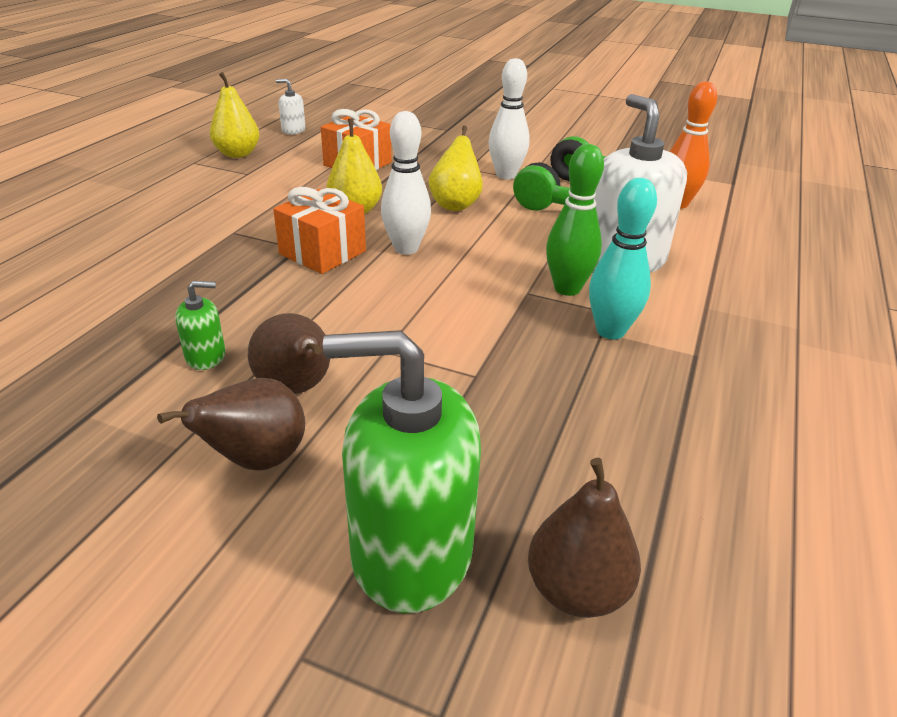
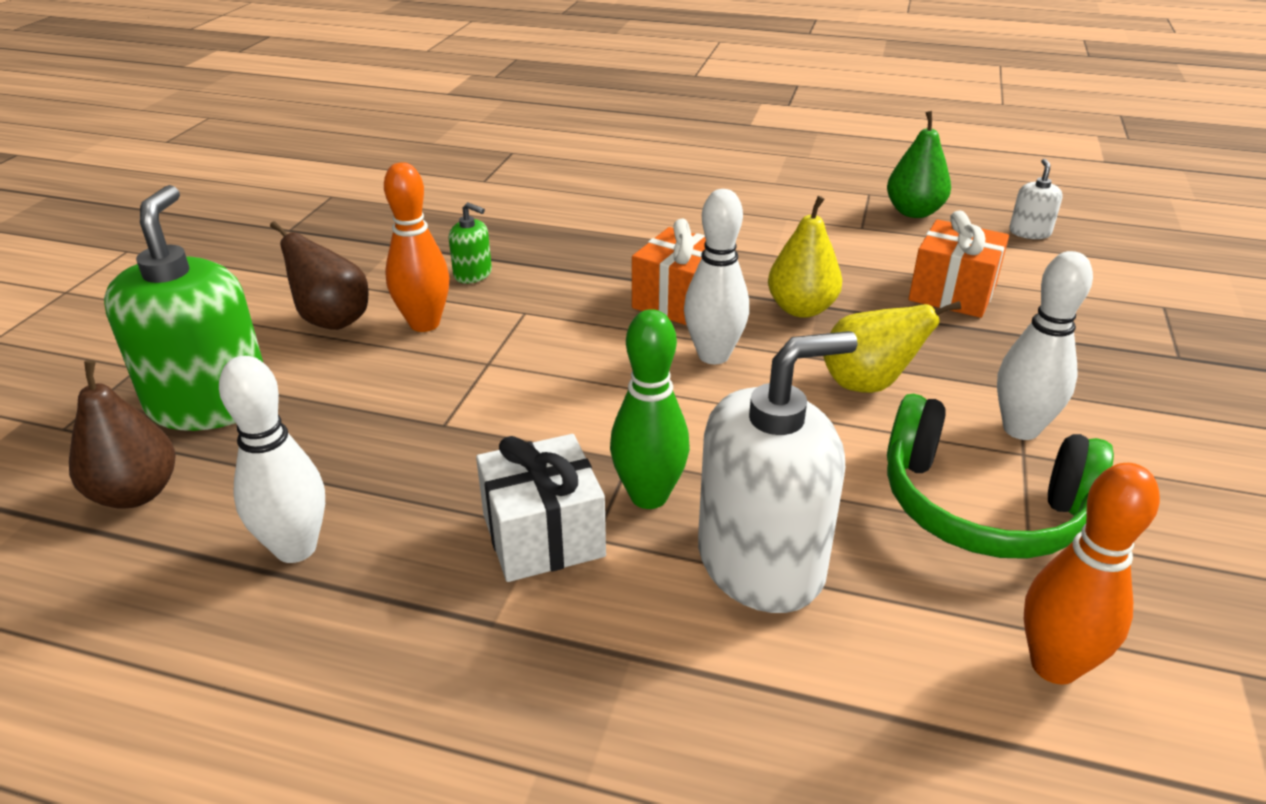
camera: 85 degrees right, 0 degrees up
green soap dispenser [175,281,226,370] -> green soap dispenser turned 45 degrees counterclockwise [449,202,492,284]
yellow pear [210,72,259,158] -> green pear [887,111,951,218]
brown pear [248,313,330,394] -> orange bowling pin [384,162,450,332]
turquoise bowling pin [589,178,657,339] -> white gift [476,434,606,582]
none -> white bowling pin [219,356,325,563]

